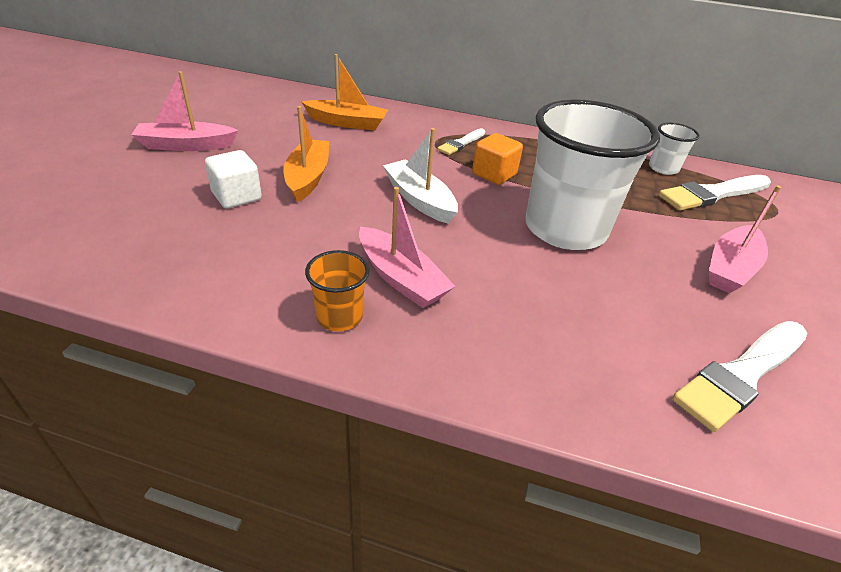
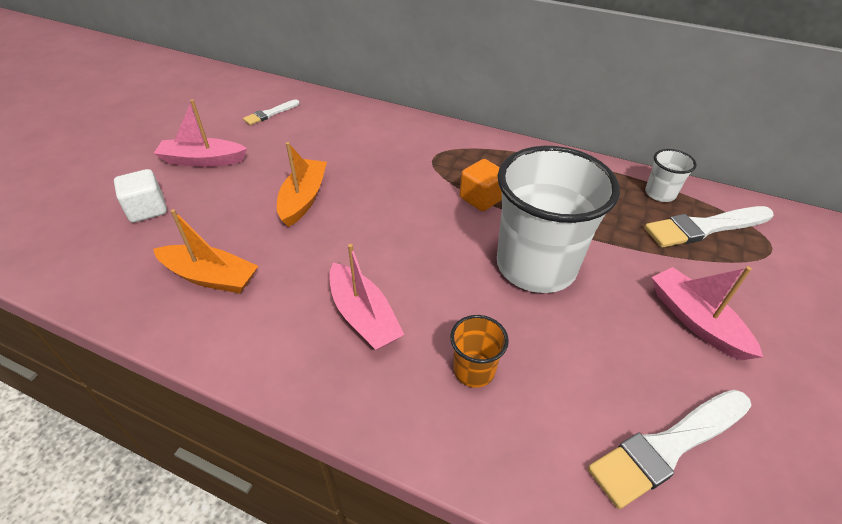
camera: 10 degrees right, 5 degrees up
white cube [205,150,262,208] -> white cube moved to [114,169,167,223]
orange boat [301,54,388,131] -> orange boat moved to [153,209,258,293]
orange cup [305,250,370,331] -> orange cup moved to [450,315,509,388]
white boat [383,128,458,224] -> none
white brush [437,128,485,155] -> white brush moved to [243,99,300,125]
pink boat [709,185,781,293] -> pink boat turned 105 degrees clockwise [652,266,763,360]

